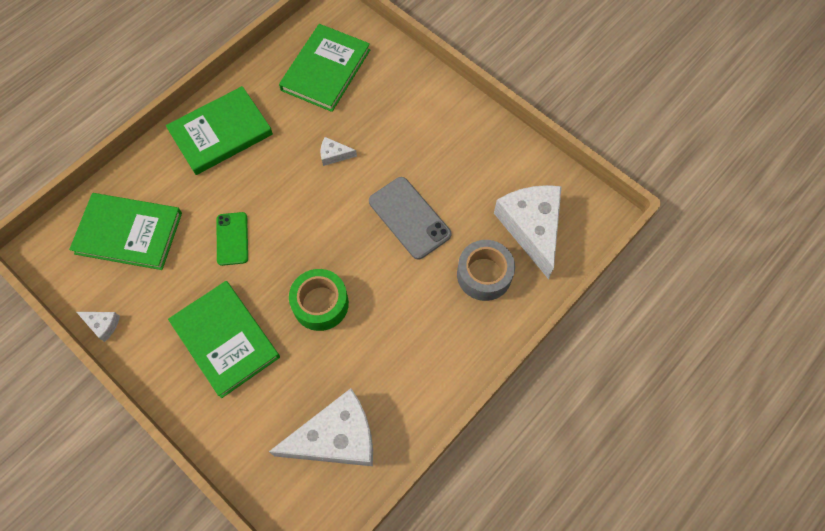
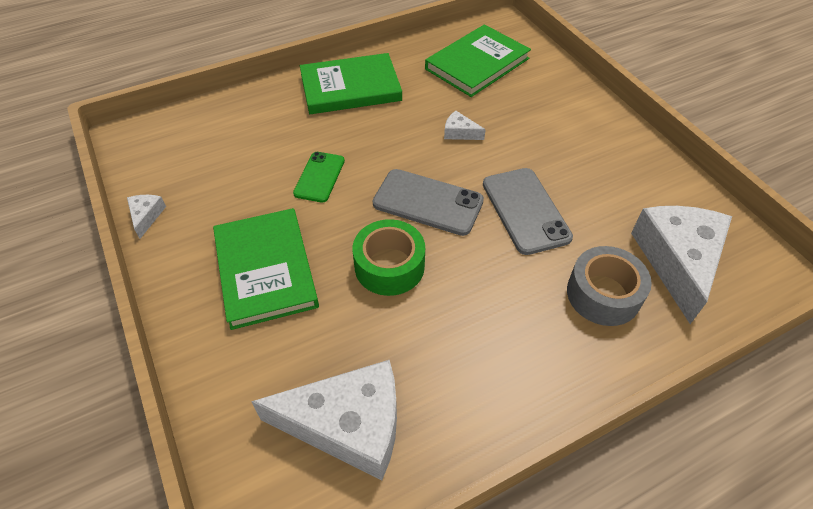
camera: 20 degrees right, 15 degrees down
green book [69,193,182,270] -> none
white cheese [76,312,120,342] -> white cheese turned 135 degrees counterclockwise [127,195,166,239]
none -> grey phone [373,169,484,236]

